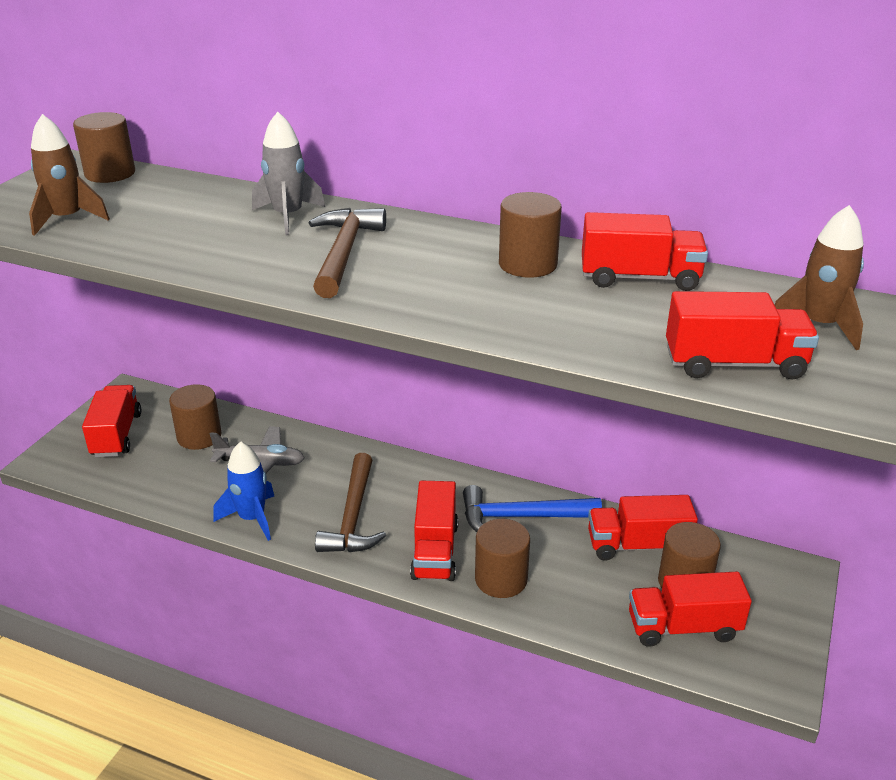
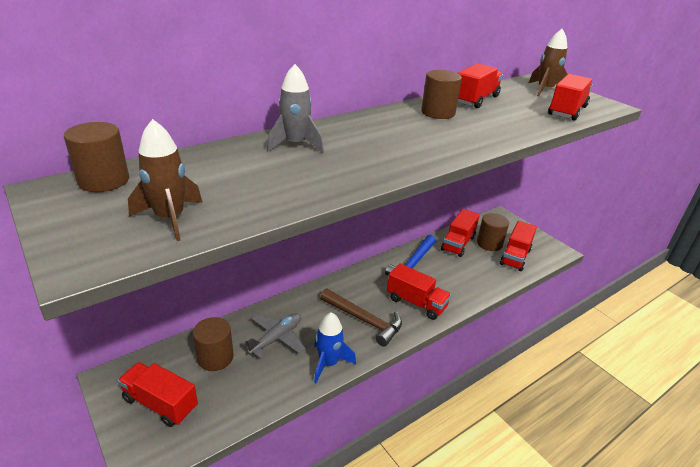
camera: 60 degrees left, 0 degrees up
brown hammer [309,208,386,298] -> none
brown cylinder [475,519,530,598] -> none

